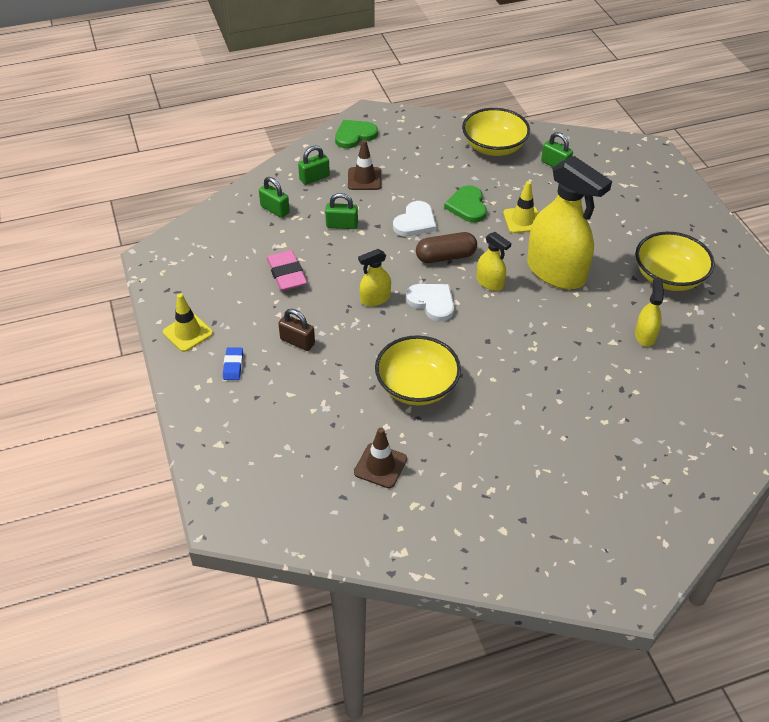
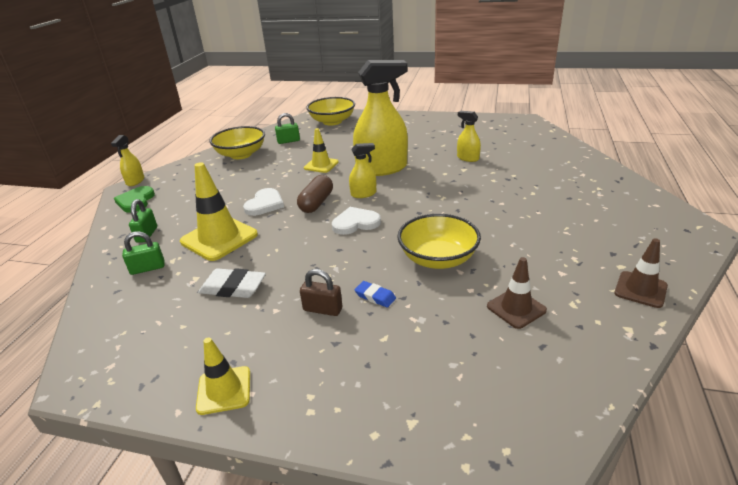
camera: 55 degrees left, 15 degrees down
blue eraser [223,347,243,380] -> blue eraser moved to [355,281,396,308]
pink eraser [267,250,307,291] -> white eraser [198,268,266,298]
brown padlock [278,309,315,351] -> brown padlock turned 45 degrees clockwise [300,269,342,316]
green padlock [325,193,358,229] -> yellow traffic cone [180,162,258,261]
brown traffic cone [348,140,381,190] -> brown traffic cone moved to [614,238,668,308]
yellow spray bottle [358,249,391,306] -> yellow spray bottle moved to [111,135,144,186]
white heart [393,201,437,236] -> white heart turned 45 degrees clockwise [243,188,284,216]
green heart [444,185,487,223] -> none
yellow bowl [636,232,715,291] -> yellow bowl moved to [306,97,355,126]

